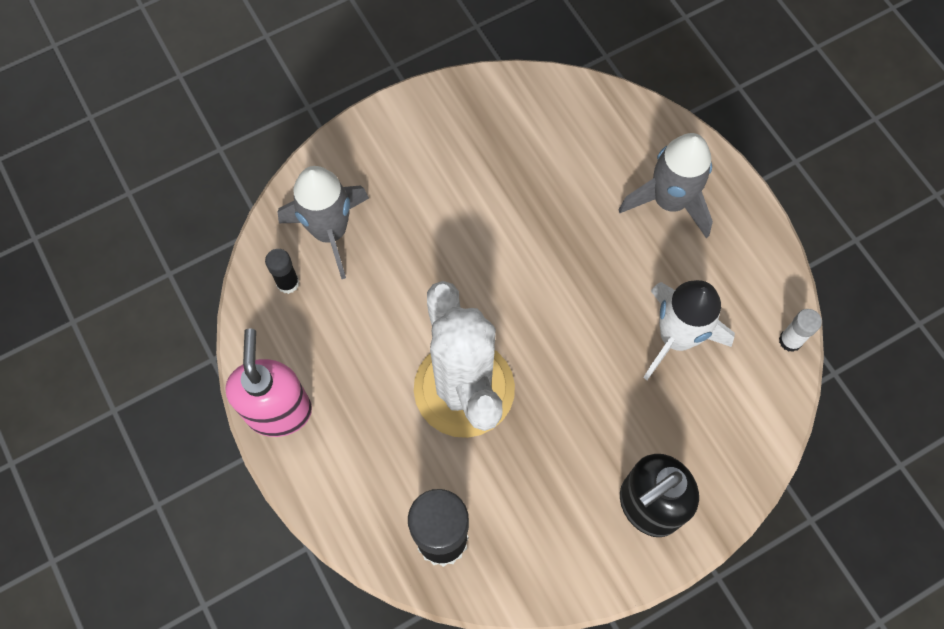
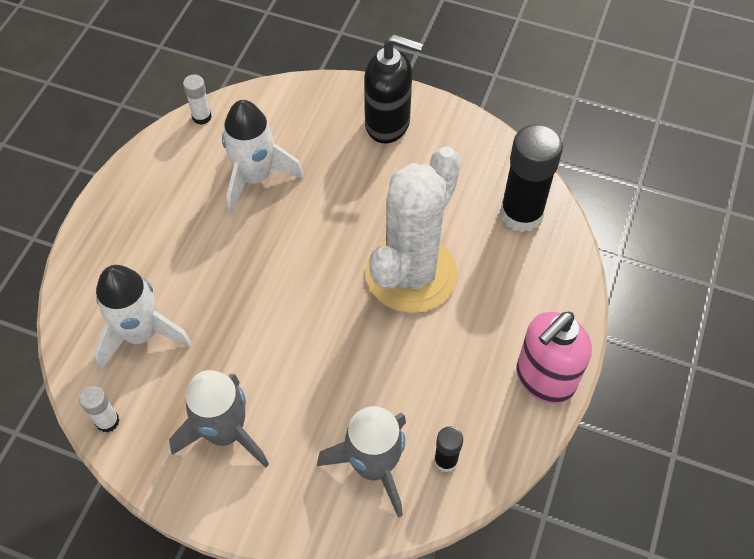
camera: 130 degrees left, 10 degrees down
grey rocket [619,133,713,238] -> grey rocket moved to [169,370,269,468]
none -> white glue stick [79,386,120,433]
none -> white rocket [94,265,192,370]

